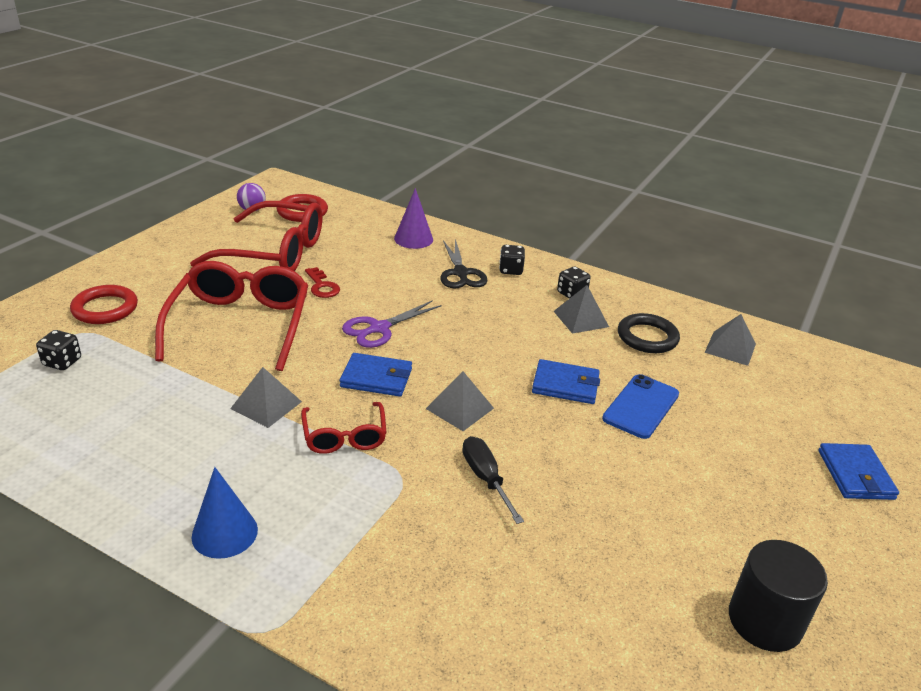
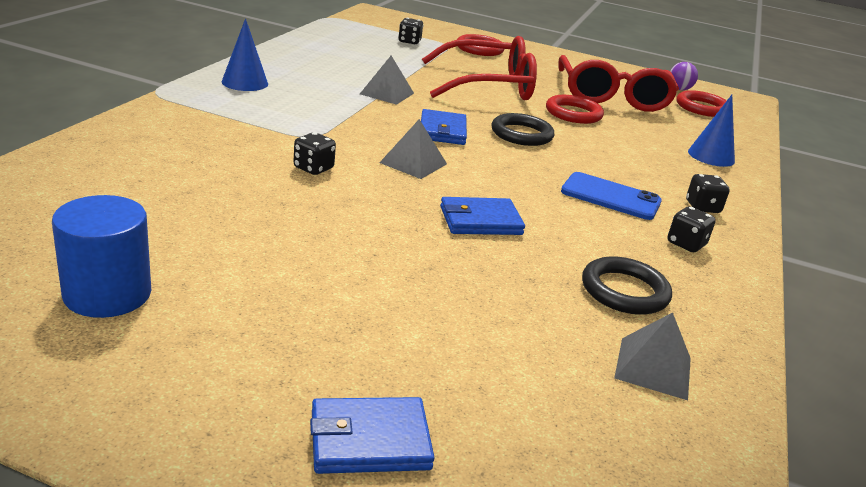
camera: 80 degrees right, 5 degrees down
red glasses [301,402,387,454] -> none
red key [305,267,340,298] -> red ring [546,95,604,124]
purple scissors [342,300,442,348] -> black ring [491,113,554,146]
purple cone [394,188,433,249] -> blue cone [688,95,735,167]
black scissors [440,239,488,289] -> none
black screwdriver [462,436,524,524] -> black dice [294,132,336,175]
blue wallet [532,359,600,404] -> blue wallet turned 75 degrees clockwise [440,197,525,235]
grey pyramid [554,285,609,334] -> none
blue phone [602,374,679,439] -> blue phone moved to [561,172,662,220]
black cylinder [729,540,828,652] -> blue cylinder [52,195,151,318]

